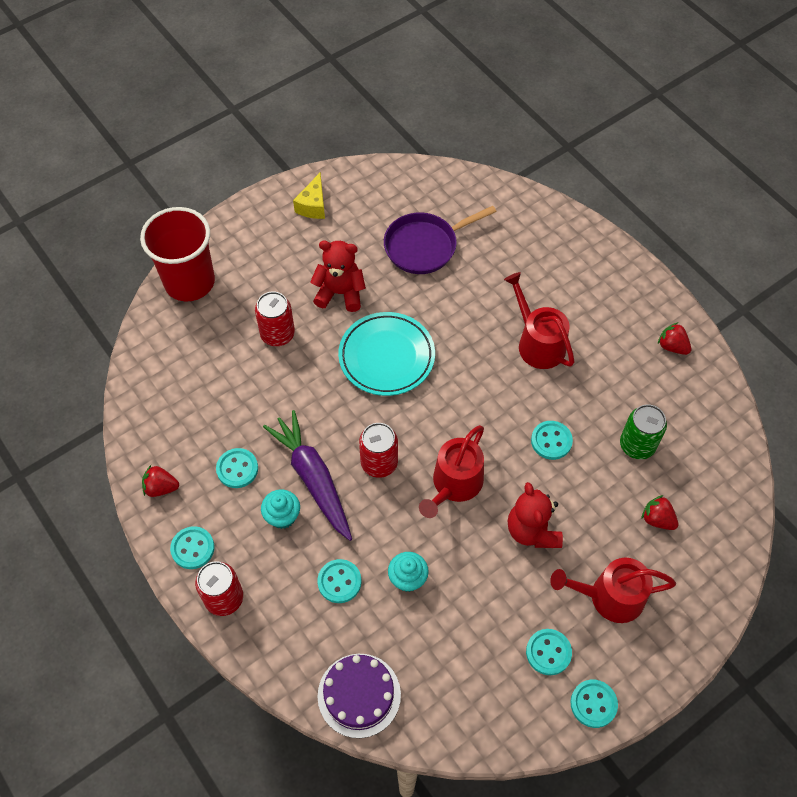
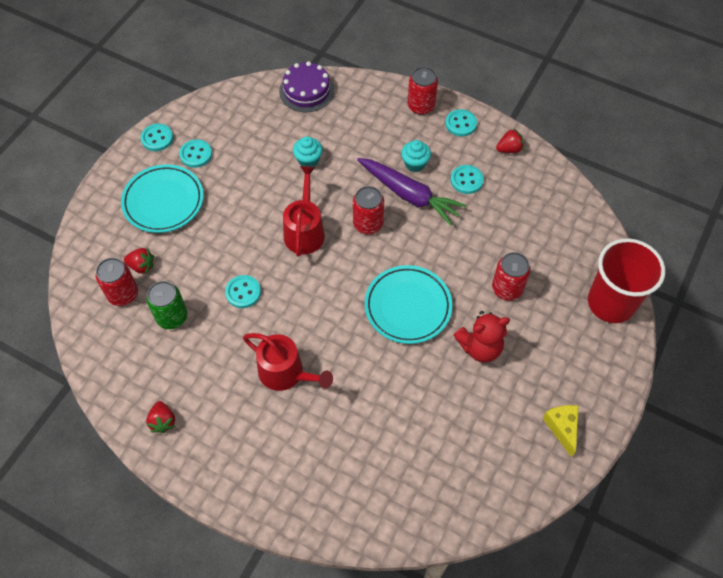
camera: 155 degrees right, 0 degrees up
turquoise button [317,559,361,603] -> none
purple pan [384,206,497,274] -> none
red teddy bear [508,482,563,548] -> none
red watering can [550,558,676,623] -> turquoise plate [121,164,204,233]
red strawberry [658,322,691,355] -> red strawberry turned 60 degrees clockwise [146,401,175,433]
none -> red can [96,258,138,306]

